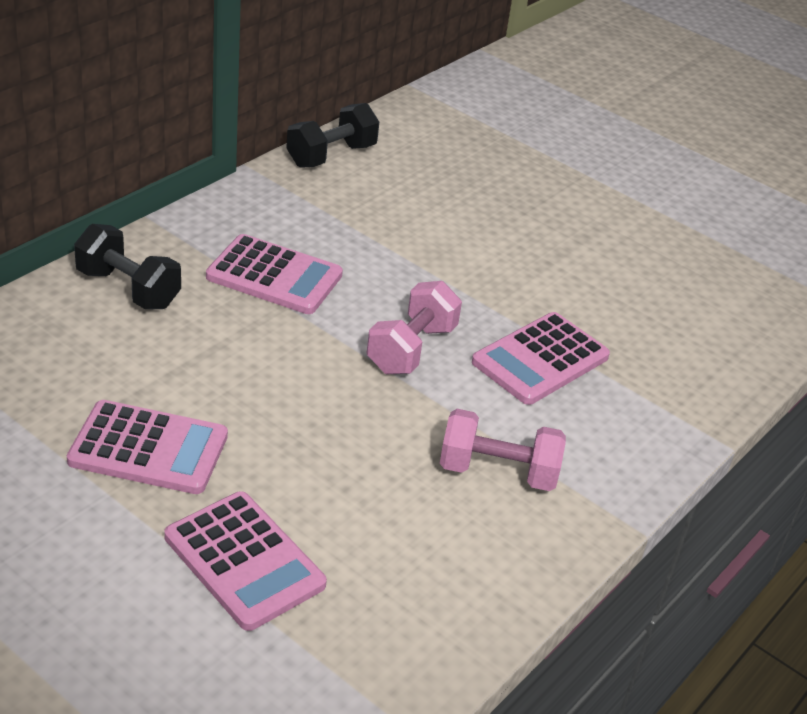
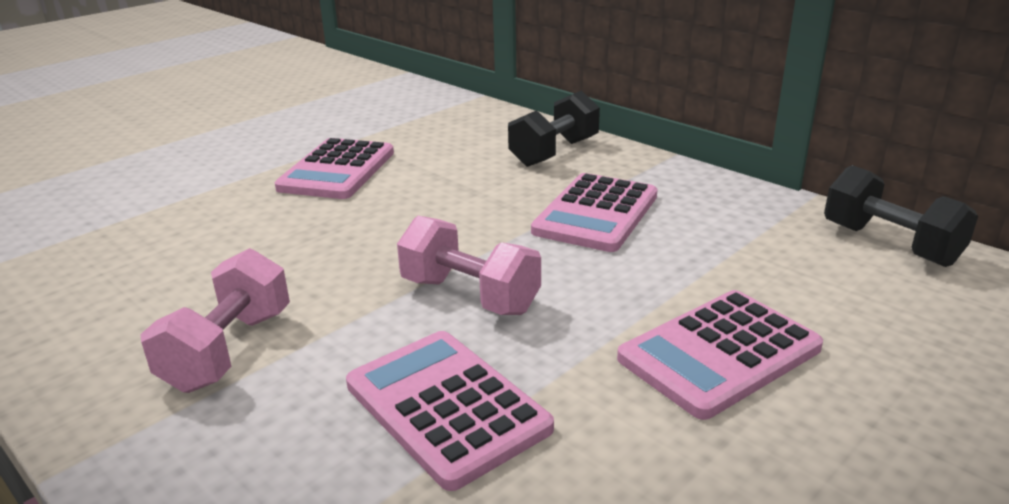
camera: 100 degrees right, 10 degrees down
pink calculator [164,491,327,631] -> pink calculator moved to [617,290,823,420]

